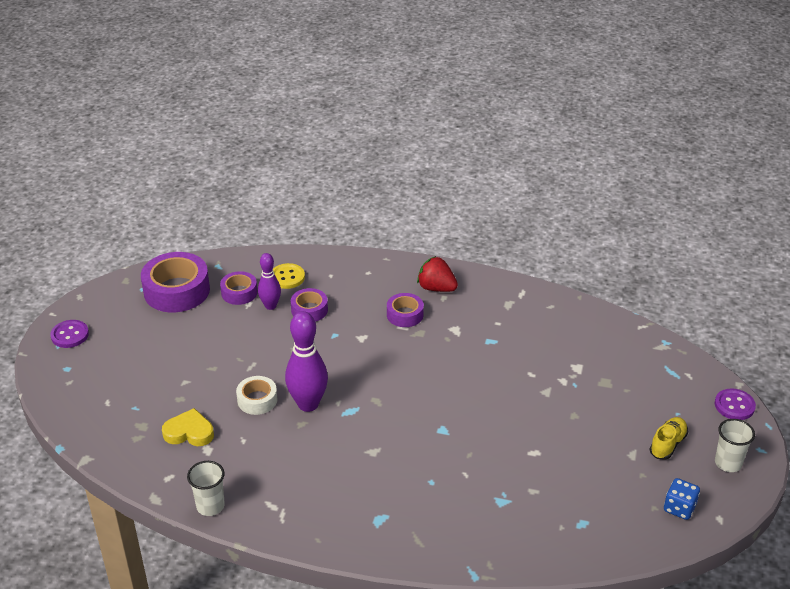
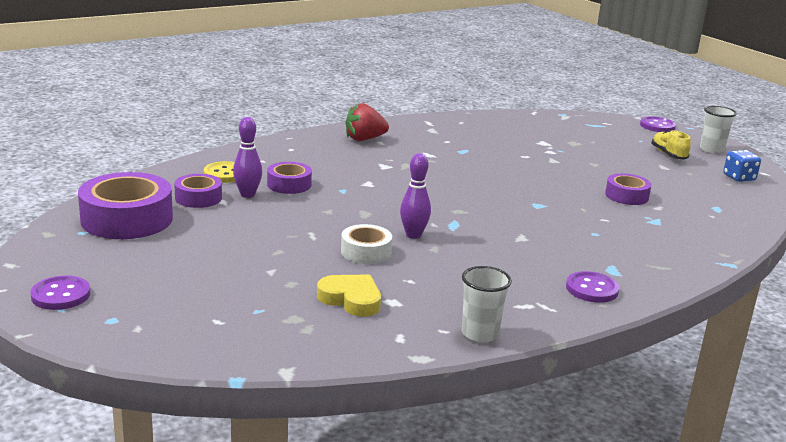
camera: 50 degrees left, 15 degrees down
yellow heart [162,408,214,446] -> yellow heart turned 75 degrees clockwise [317,275,381,317]
purple bowling pin [285,311,328,412] -> purple bowling pin [400,153,431,239], size x0.60
purple tape [387,293,424,327] -> purple tape moved to [605,173,651,205]
none -> purple button [566,271,620,303]

